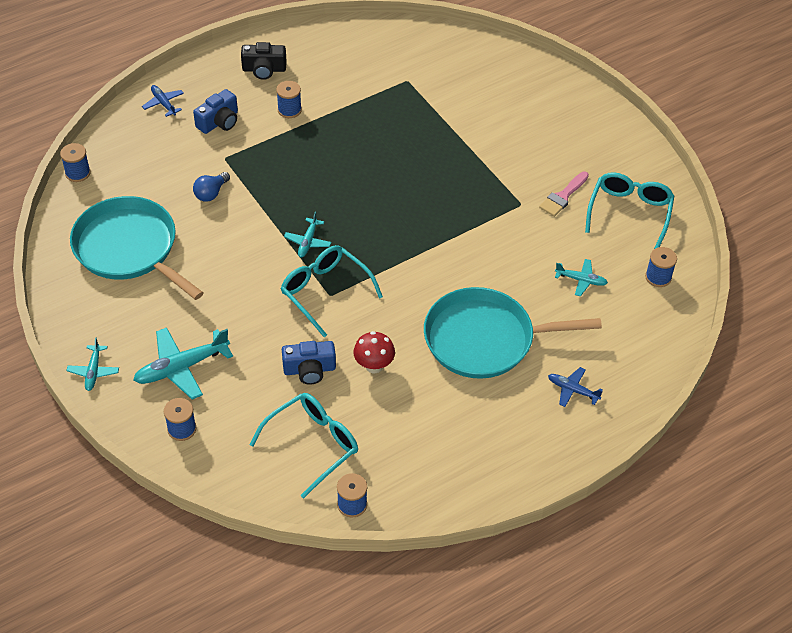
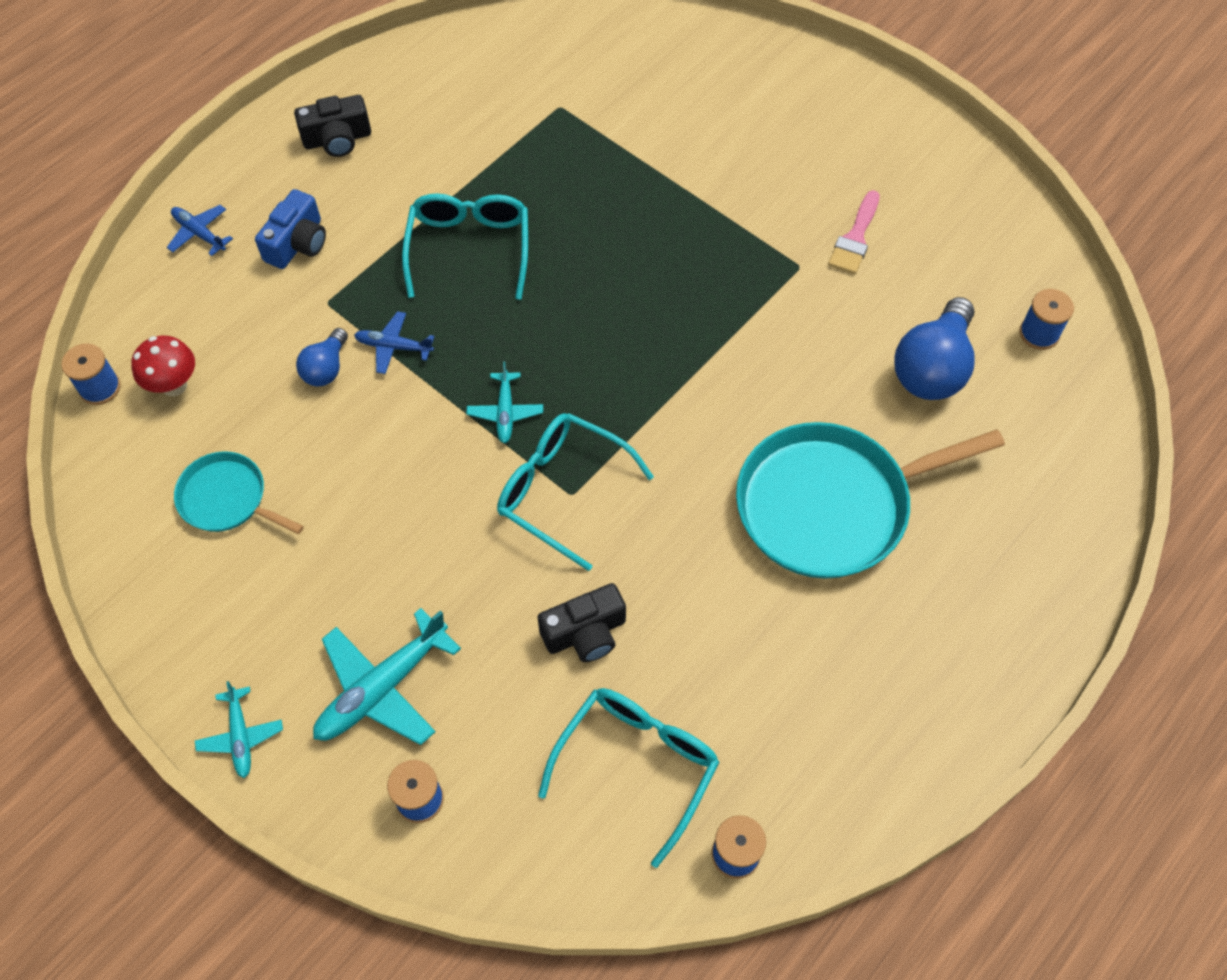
camera: 15 degrees left, 10 degrees up
turquoise pan [70,196,204,300] -> turquoise pan [174,451,304,534], size x0.52
blue spool [276,81,302,118] -> none
blue camera [282,341,336,385] -> black camera [538,583,626,662]
red mushroom [353,331,395,373] -> red mushroom moved to [131,336,195,396]
blue plane [548,367,603,407] -> blue plane moved to [354,311,434,374]
turquoise plane [555,259,608,297] -> blue light bulb [894,297,975,400]
turquoise glasses [585,172,674,249] -> turquoise glasses moved to [402,193,528,300]

